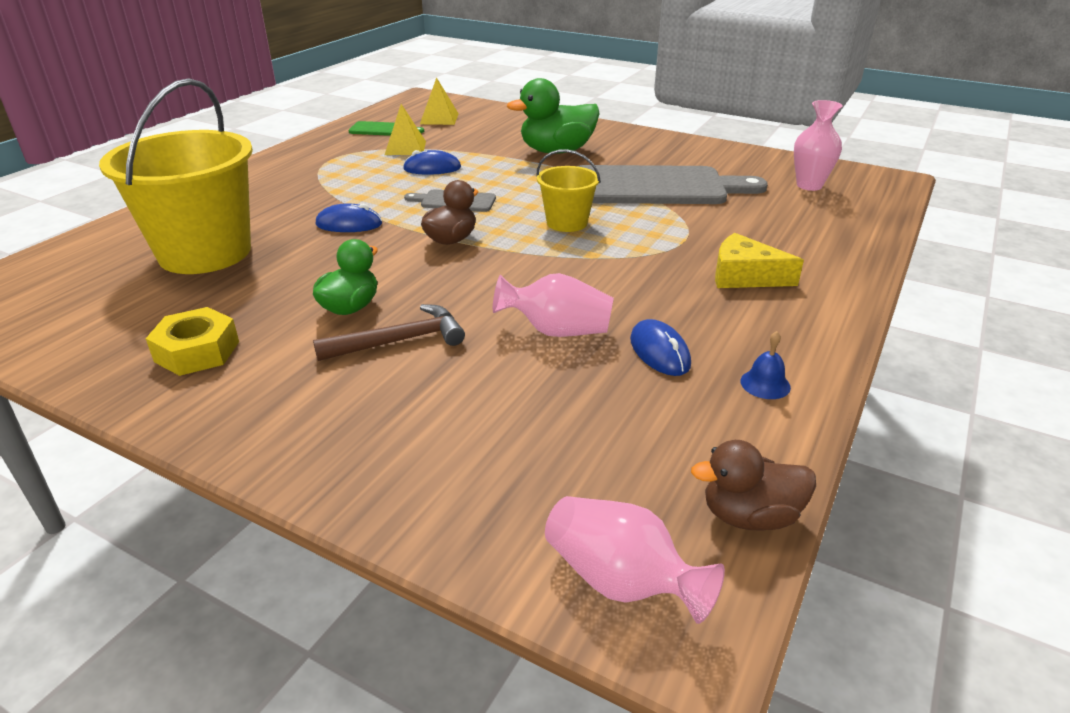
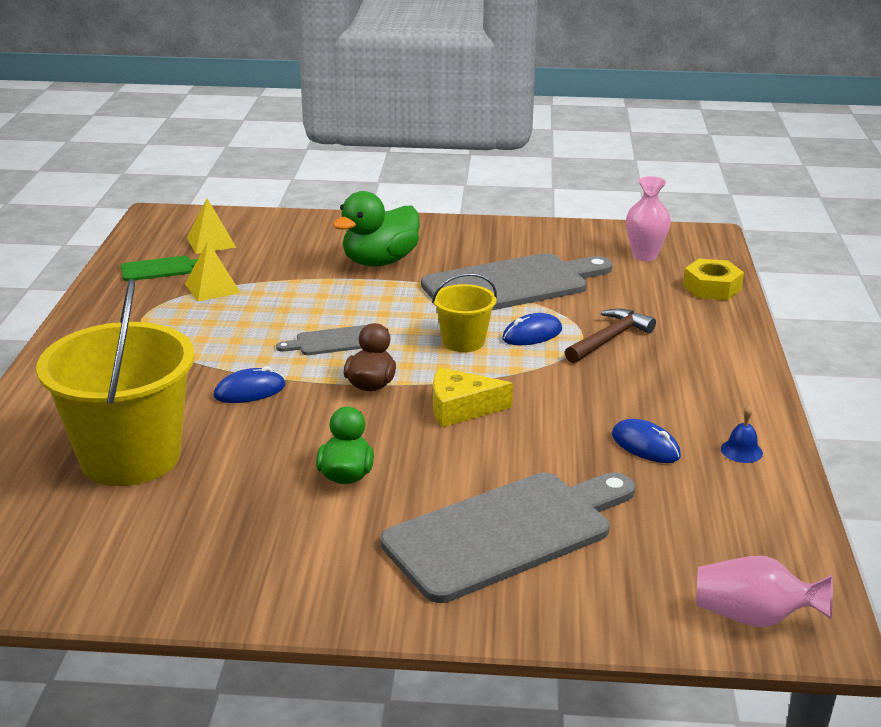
camera: 25 degrees left, 5 degrees down
yellow nut [146,307,239,376] -> yellow nut moved to [683,259,744,300]
brown hammer [313,304,465,361] -> brown hammer moved to [565,308,656,363]
blue mouse [403,150,461,175] -> blue mouse moved to [502,313,562,345]
pink vase [493,273,614,337] -> none
brown duck [691,440,816,530] -> none
yellow cheese [715,233,804,288] -> yellow cheese moved to [433,367,513,427]
none -> grey cutting board [380,472,635,603]

